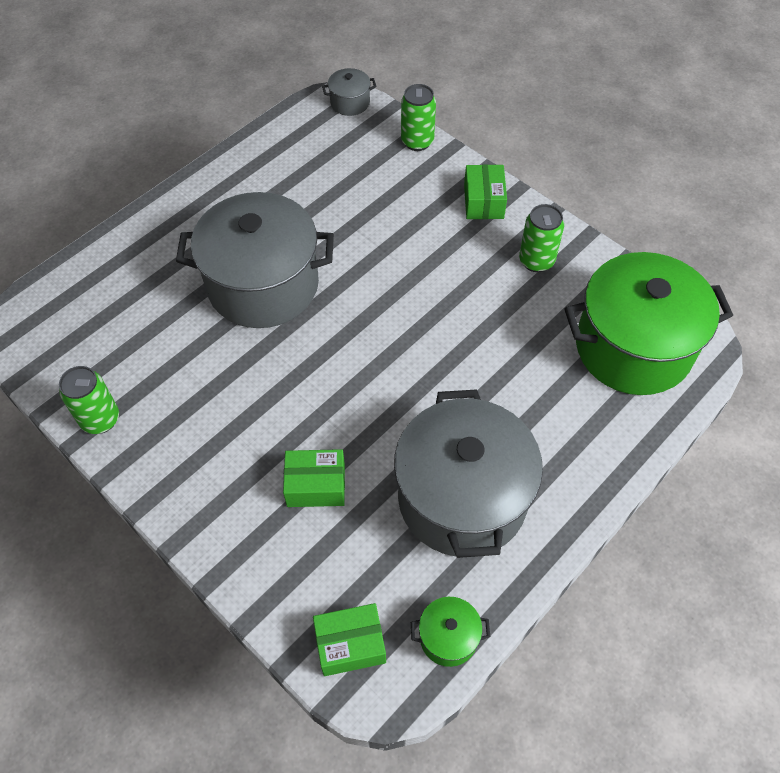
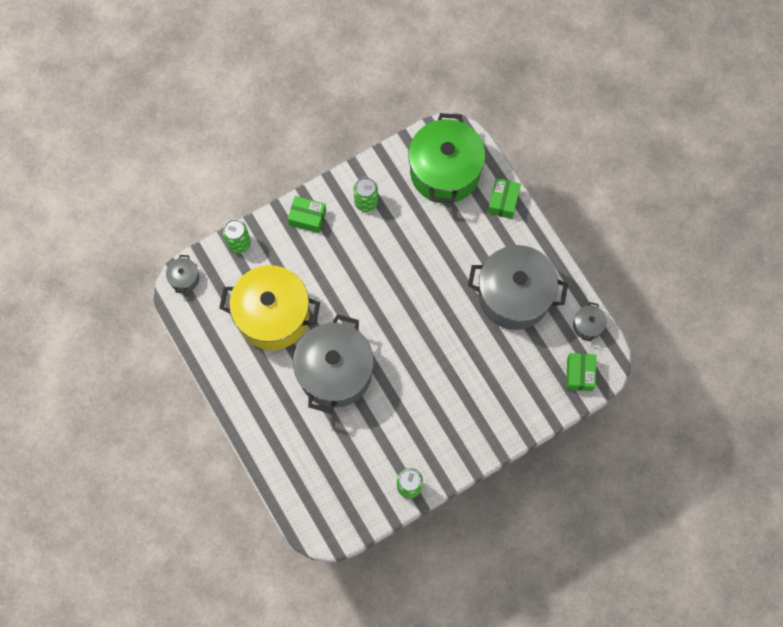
camera: 75 degrees left, 15 degrees up
green box [283,449,345,507] -> green box moved to [488,178,521,219]
green pot [411,597,490,667] -> grey pot [573,302,607,342]
none -> yellow pot [219,265,320,350]

